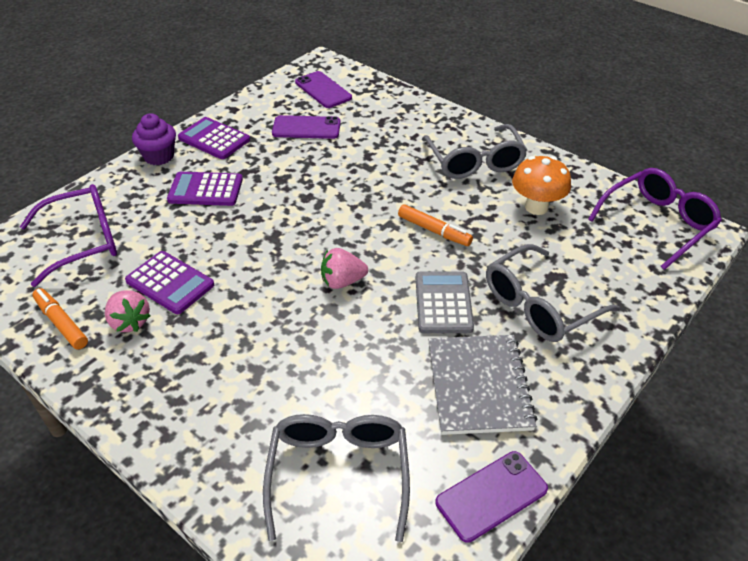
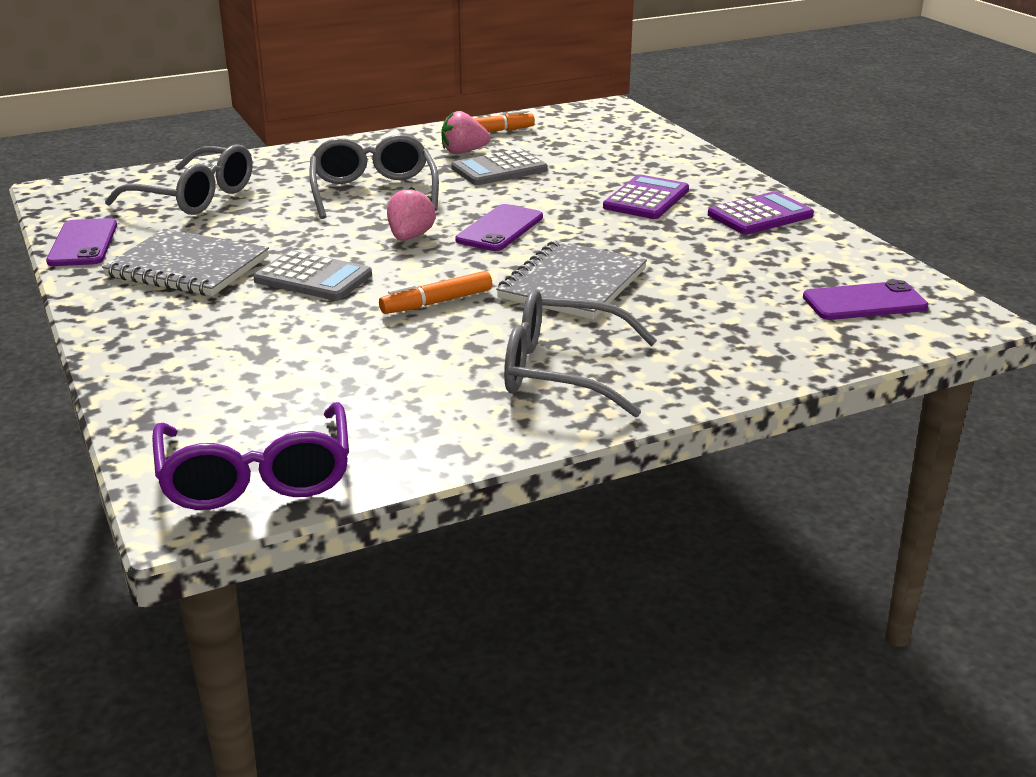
camera: 115 degrees right, 15 degrees down
purple glasses [20,184,117,287] -> none
purple calculator [125,251,214,314] -> grey calculator [451,149,548,185]
purple cupcake [132,113,176,165] -> none
purple phone [272,115,341,139] -> purple phone moved to [455,204,543,251]
grey glasses [486,244,620,342] -> grey glasses moved to [309,134,439,219]
orange mushroom [512,156,571,215] -> none
none -> grey notebook [496,240,647,319]

